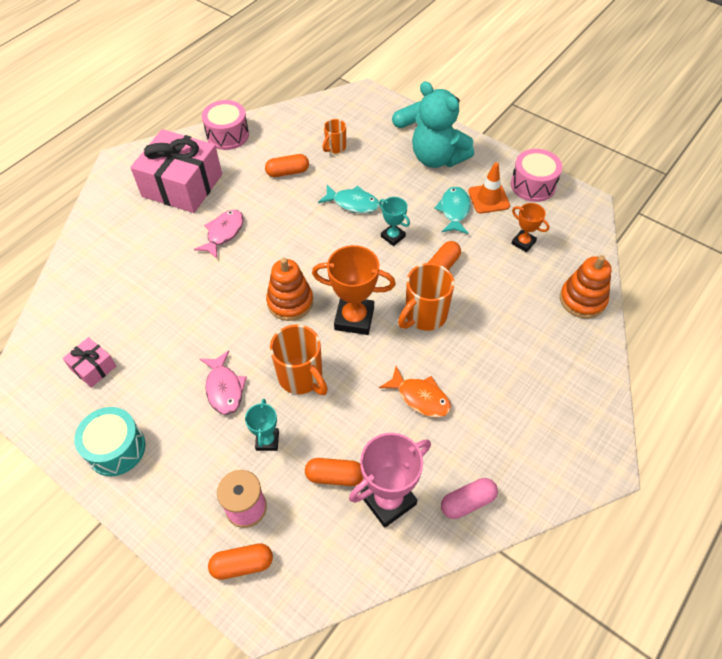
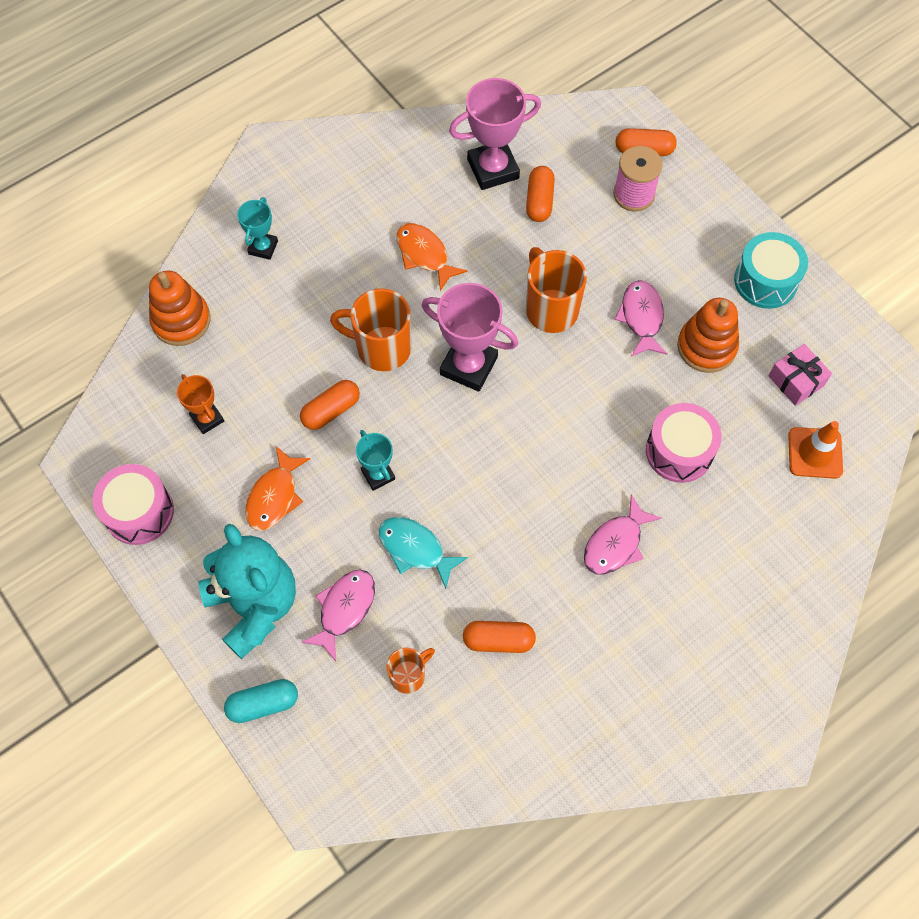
camera: 165 degrees left, 10 degrees up
pink gift [130,129,222,213] -> none
pink drum [202,100,249,150] -> pink drum moved to [646,403,722,483]
turquoise trophy [245,399,279,451] -> turquoise trophy moved to [237,197,278,260]
orange stacking toy [266,258,313,321] -> orange stacking toy moved to [677,298,739,373]
orange capsule [305,458,363,486] -> orange capsule turned 75 degrees clockwise [526,166,555,222]
orange trophy [312,245,396,335] -> pink trophy [422,283,518,392]
orange mug [398,263,455,331] -> orange mug turned 135 degrees counterclockwise [330,288,411,371]
turquoise fish [434,187,470,234] -> orange fish [245,446,310,531]
pink capsule [441,478,498,519] -> none
orange traffic cone [468,163,510,214] -> orange traffic cone moved to [788,421,843,479]
none -> pink fish [301,570,375,661]

